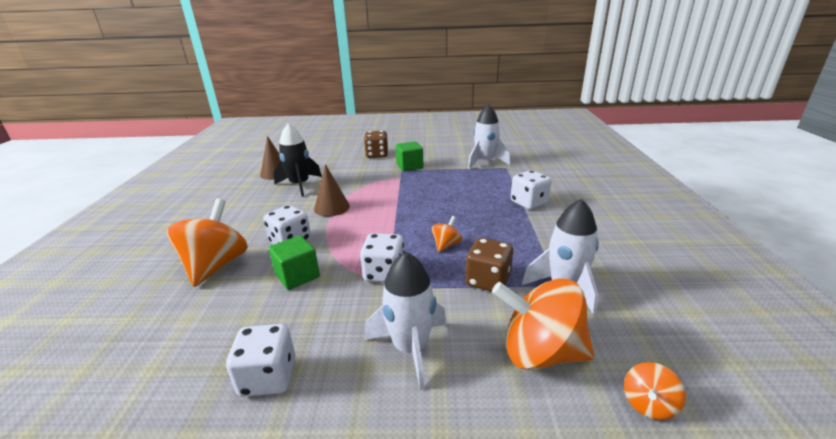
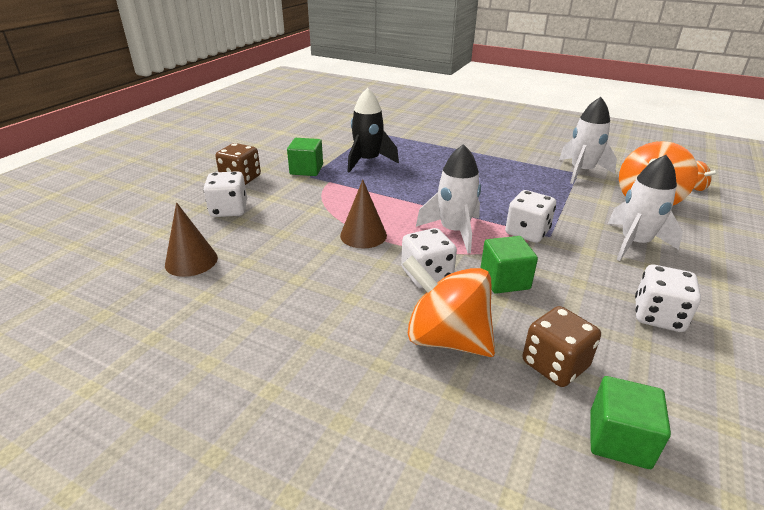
camera: 65 degrees left, 5 degrees up
black rocket [274,123,322,197] -> black rocket moved to [347,88,399,173]
orange spinning top [432,216,462,252] -> none
brown dice [466,238,513,292] -> brown dice moved to [523,306,601,387]
white rocket [468,104,510,169] -> white rocket moved to [416,144,481,254]
white dice [511,170,551,209] -> white dice moved to [204,171,247,217]
none -> green cube [590,376,671,469]

